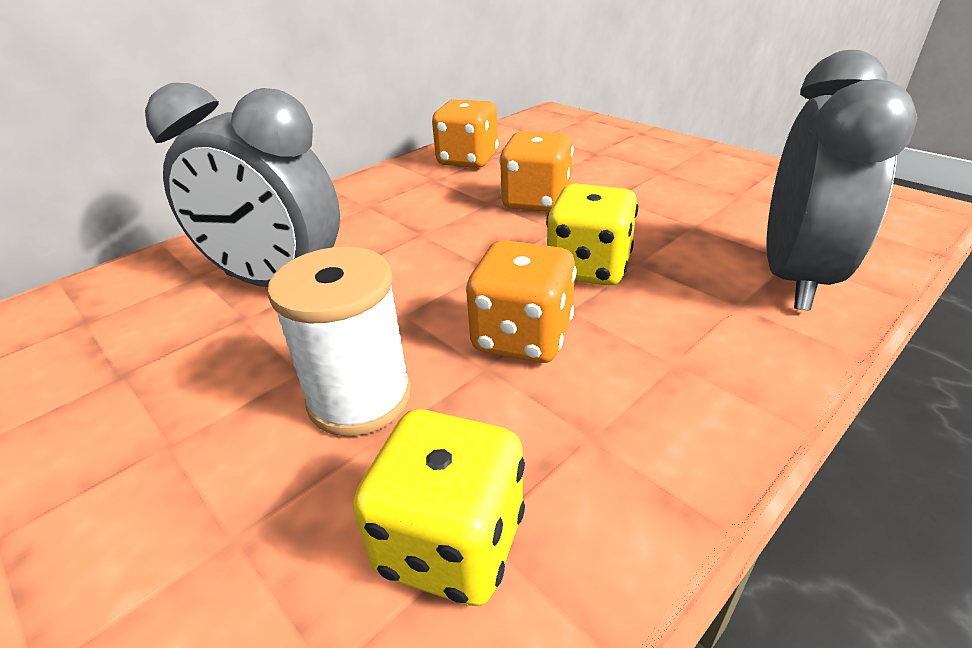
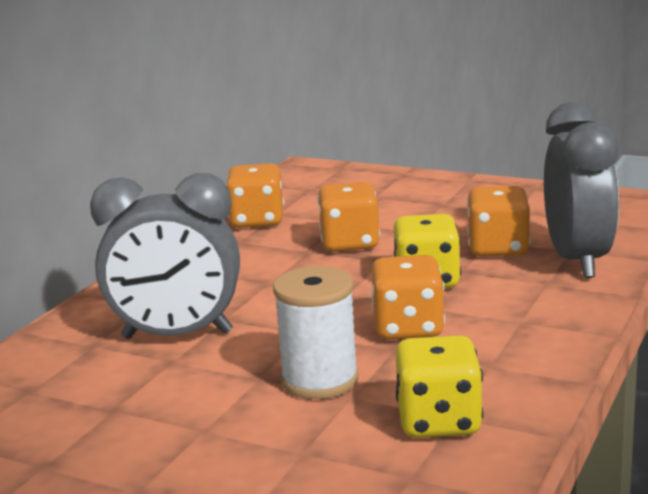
camera: 20 degrees left, 15 degrees down
none -> orange dice [467,186,530,256]

